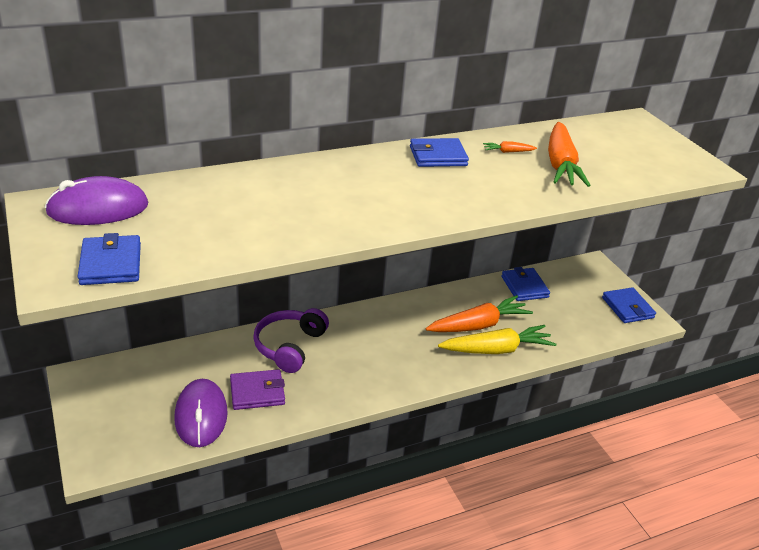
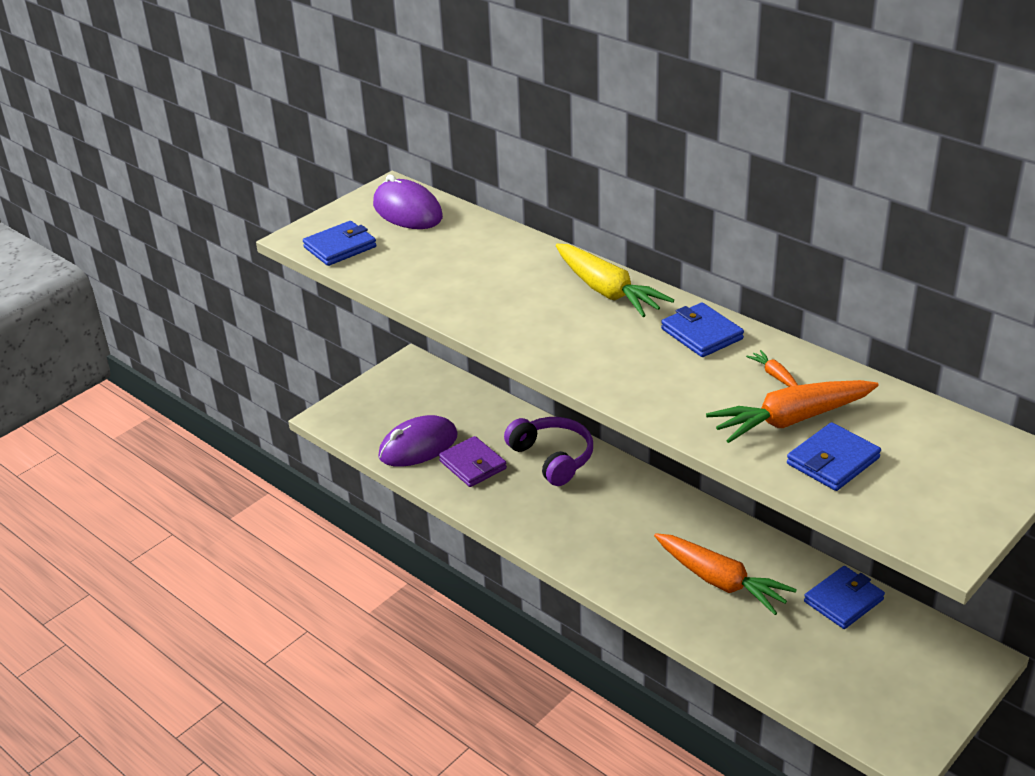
camera: 70 degrees right, 0 degrees up
purple headphones [253,308,329,373] -> purple headphones turned 60 degrees clockwise [504,417,593,486]
yellow carrot [438,325,556,354] -> yellow carrot moved to [556,244,674,317]
blue wallet [602,287,656,323] -> blue wallet moved to [787,422,881,491]

